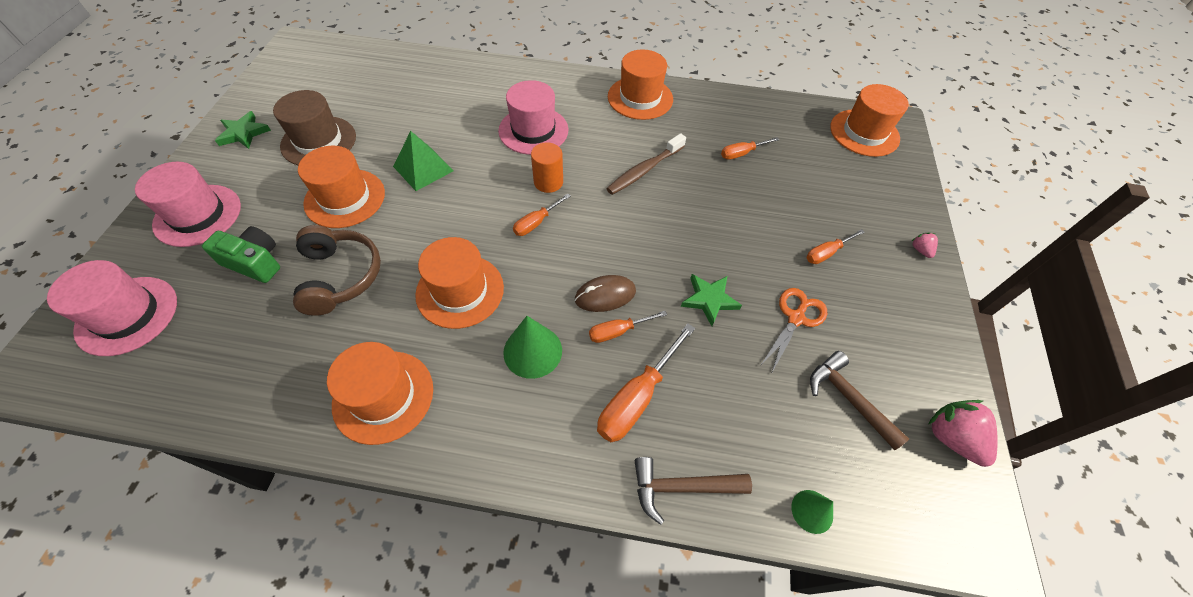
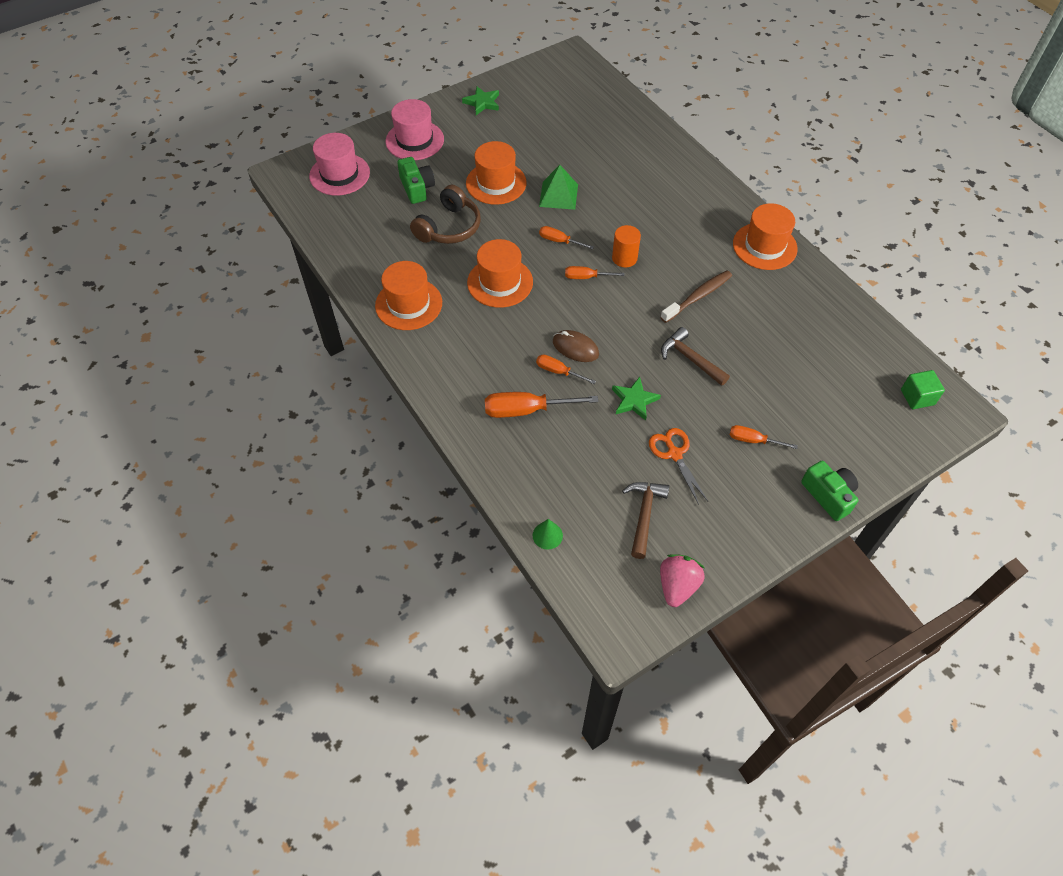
camera: 50 degrees right, 0 degrees up
brown hat [273,90,356,165] -> none
pink hat [498,80,568,155] -> none
green cone [503,316,562,379] -> none
brown toothbrush [606,133,686,195] -> brown toothbrush turned 135 degrees clockwise [660,271,732,323]
brown hammer [634,457,752,525] -> brown hammer moved to [661,327,730,386]
orange screwdriver [721,137,779,160] -> orange screwdriver moved to [539,226,594,250]
orange scissors [760,288,827,374] -> orange scissors turned 105 degrees counterclockwise [649,428,708,505]
orange hat [830,84,909,157] -> green cube [901,370,945,409]
pink strawberry [912,233,938,258] -> green camera [801,461,858,521]

